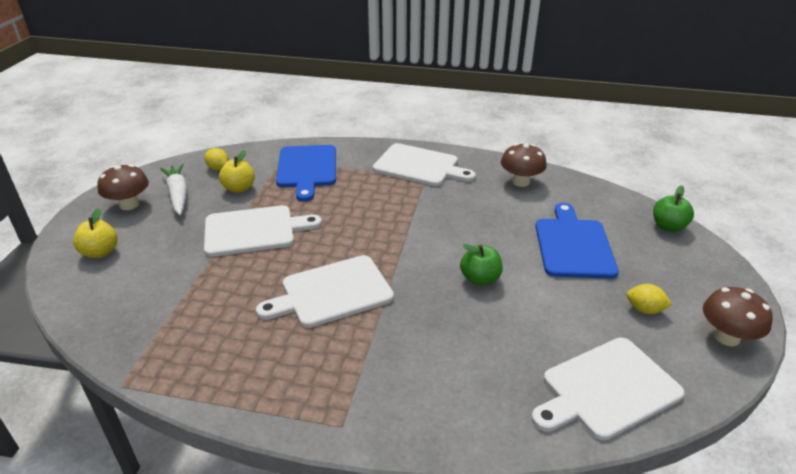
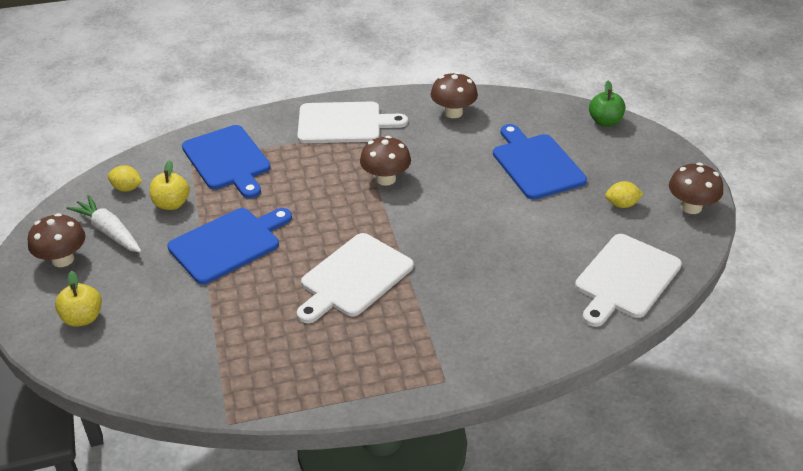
camera: 25 degrees left, 5 degrees up
white cutting board [204,205,322,257] -> blue cutting board [167,208,292,284]
green apple [460,244,503,286] -> none
none -> brown mushroom [360,136,411,186]

